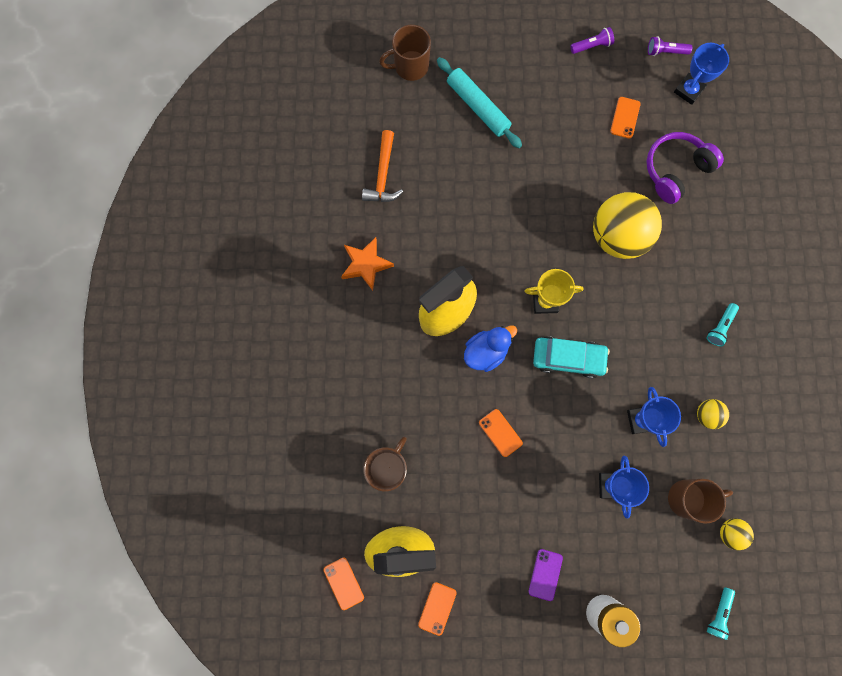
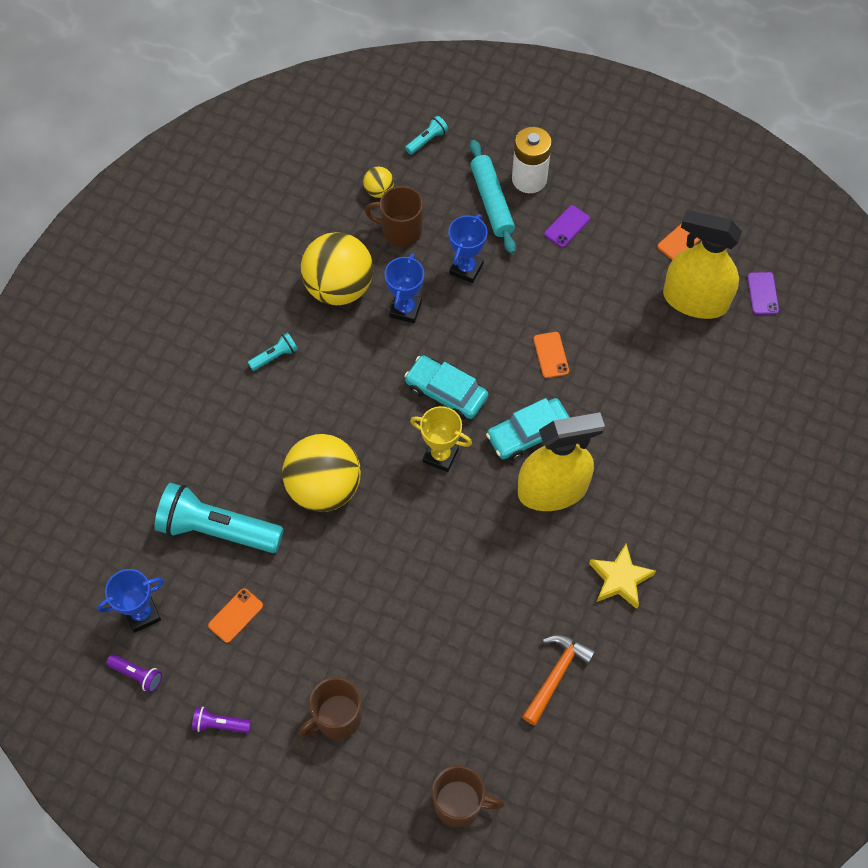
camera: 155 degrees left, 15 degrees down
orange phone [324,557,364,610] -> purple phone [747,272,779,315]
orange star [341,237,394,291] -> yellow star [589,544,656,609]
brown mug [363,436,407,491] -> brown mug moved to [298,677,362,739]
turquoise rolling pin [437,57,522,148] -> turquoise rolling pin moved to [470,140,516,254]
blue duck [464,325,517,372] -> turquoise car [486,398,570,461]
purple headphones [646,132,724,204] -> turquoise flashlight [154,483,284,553]
yellow ball [697,399,729,429] -> yellow ball [300,232,373,305], size x2.25

